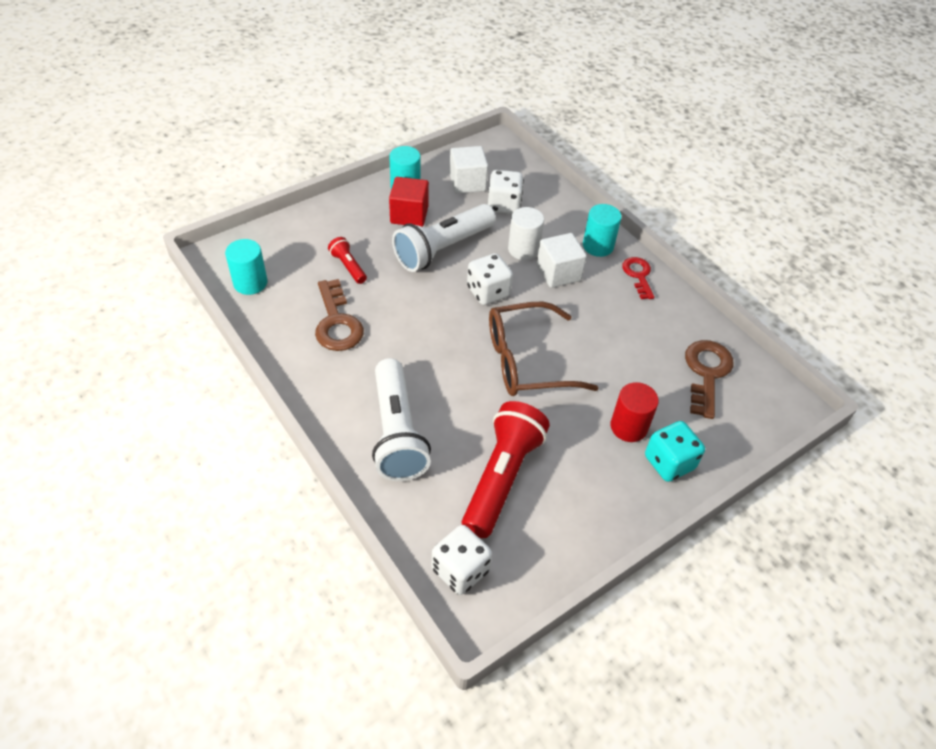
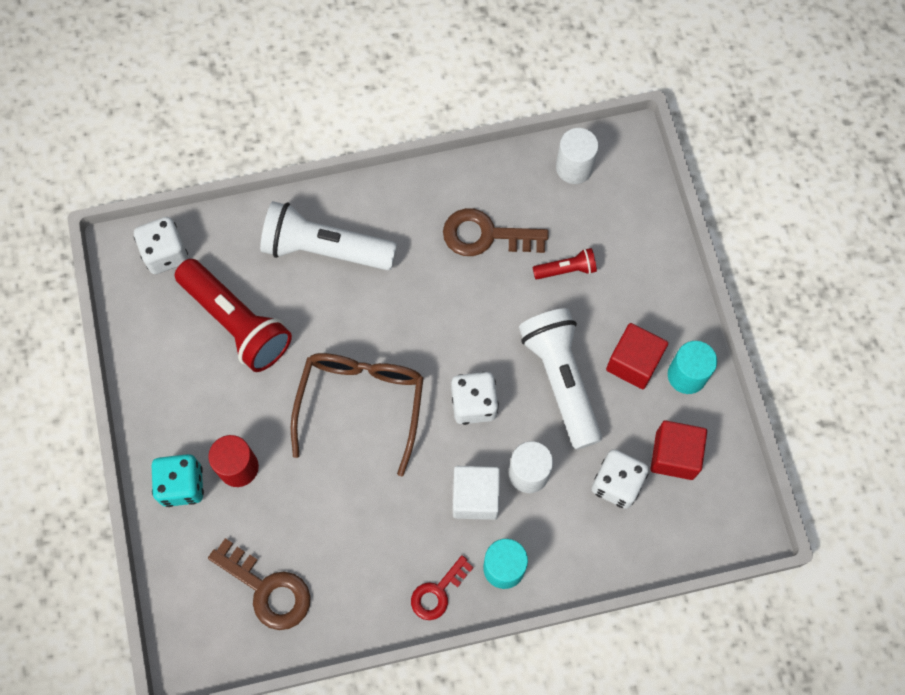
camera: 115 degrees right, 20 degrees up
turquoise cylinder [225,239,267,295] -> white cylinder [556,128,599,184]
white cube [450,146,488,194] -> red cube [650,420,707,480]
red key [622,257,654,299] -> red key turned 120 degrees clockwise [411,555,474,620]

